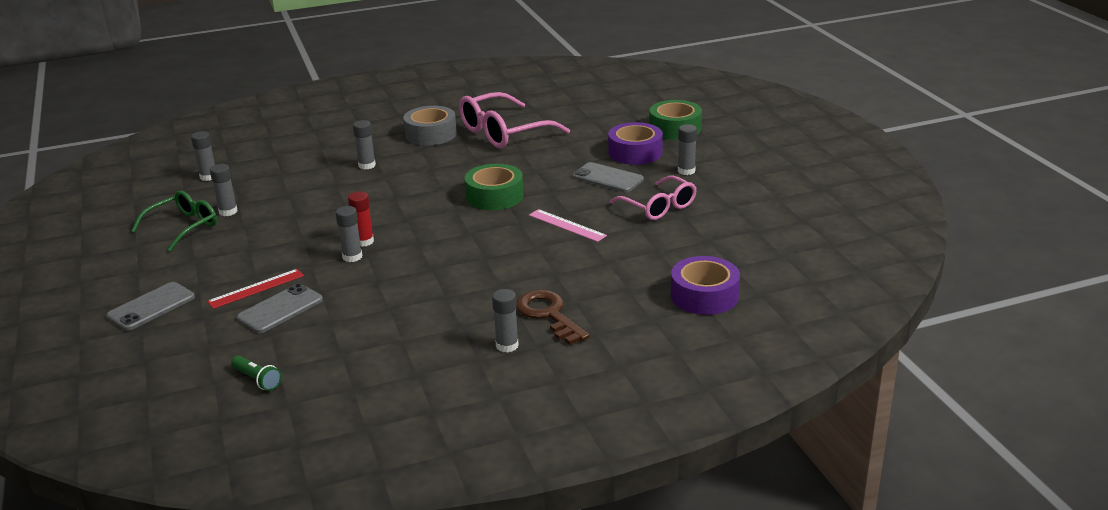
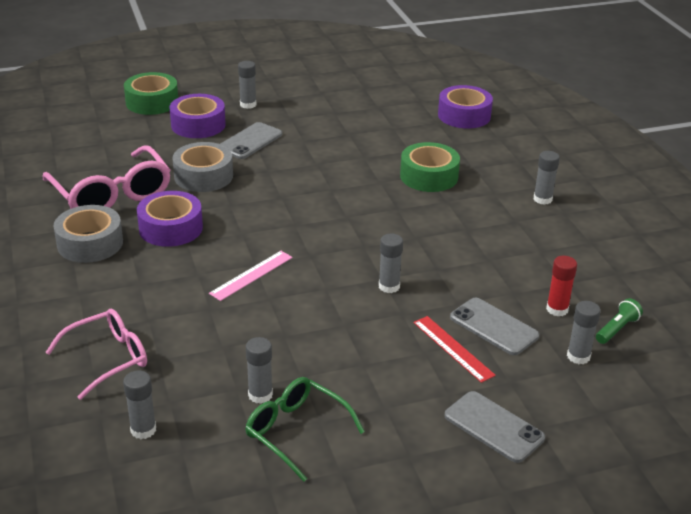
camera: 90 degrees left, 5 degrees up
red glue stick [348,191,374,247] -> red glue stick moved to [546,256,577,316]
grey glue stick [353,120,376,169] -> grey glue stick moved to [567,301,601,364]
green tape [465,164,523,210] -> green tape moved to [400,142,460,192]
brown key [516,290,590,345] -> none
pink ruler [529,209,607,242] -> pink ruler moved to [209,251,293,301]
pink glasses [610,175,697,220] -> pink glasses moved to [45,309,147,400]
none -> purple tape [137,191,203,247]
none -> grey tape [172,142,233,192]

